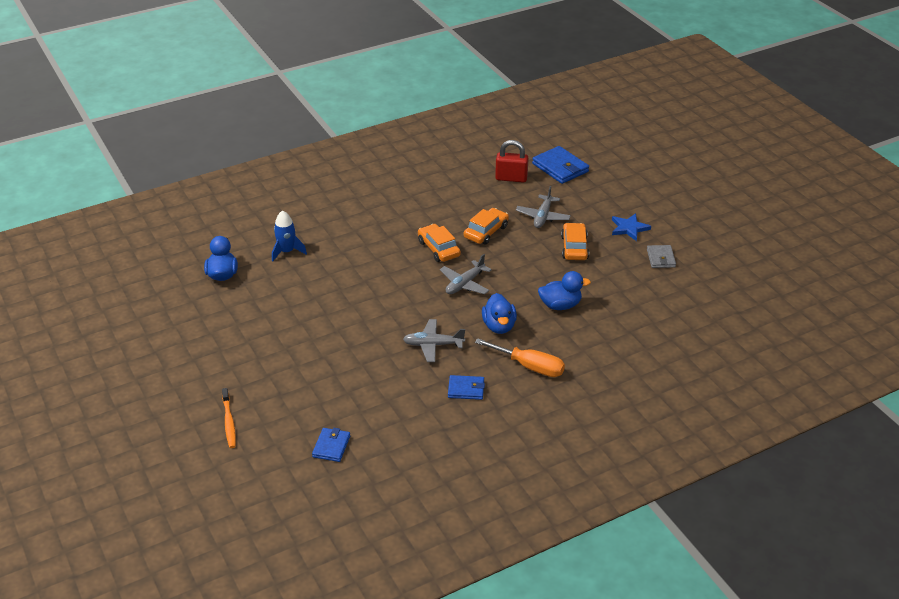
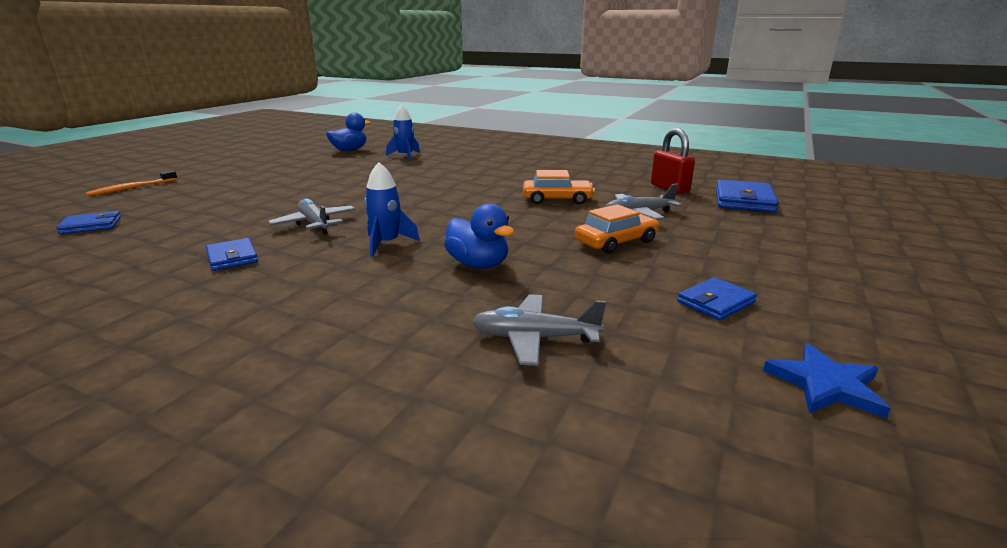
camera: 55 degrees right, 15 degrees down
orange car [418,224,461,262] -> none
grey plane [440,254,492,294] -> grey plane moved to [472,294,606,366]
orange screwdriver [475,338,565,377] -> none
blue duck [482,293,517,334] -> blue rocket [364,162,420,257]
blue star [612,213,651,241] -> blue star moved to [763,343,891,419]
grey wallet [647,245,676,268] -> blue wallet [677,277,757,321]

